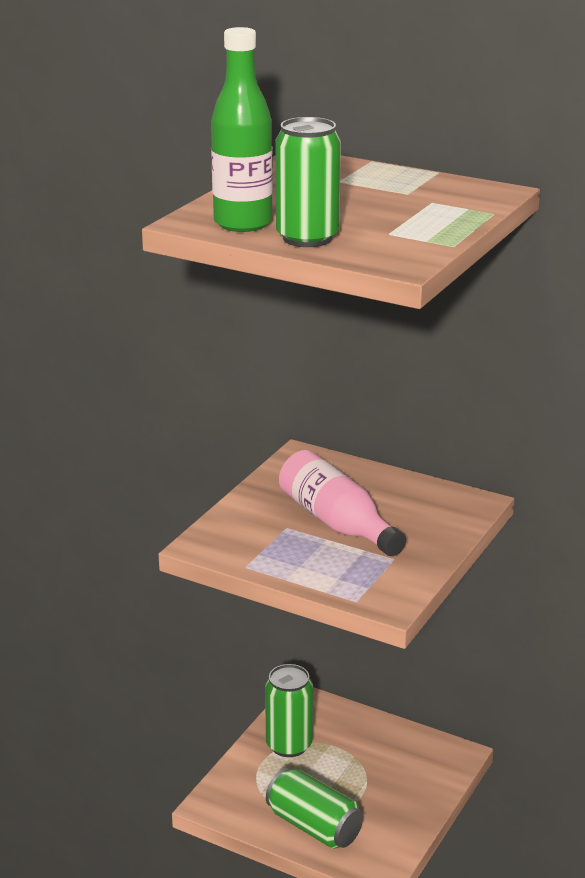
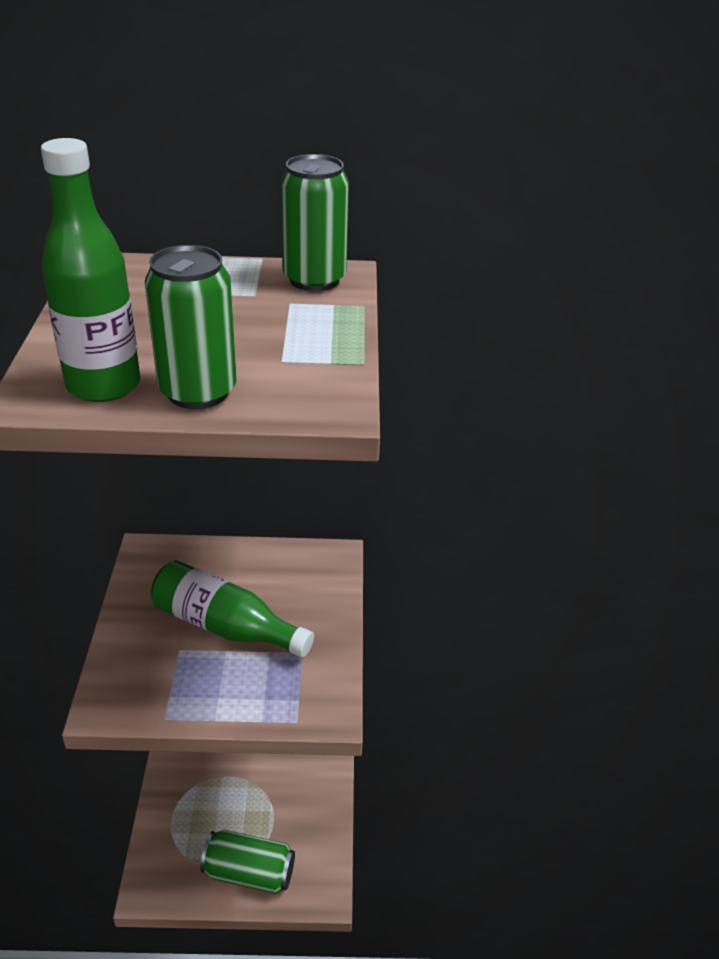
camera: 30 degrees left, 10 degrees up
green can [265,664,313,757] -> green can moved to [281,154,349,291]
pink bottle [279,450,406,556] -> green bottle [151,560,314,658]

